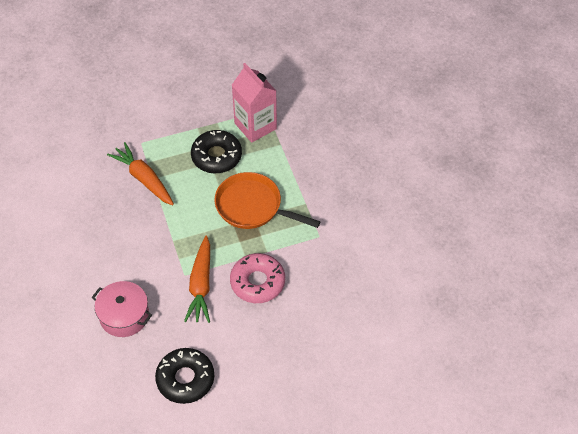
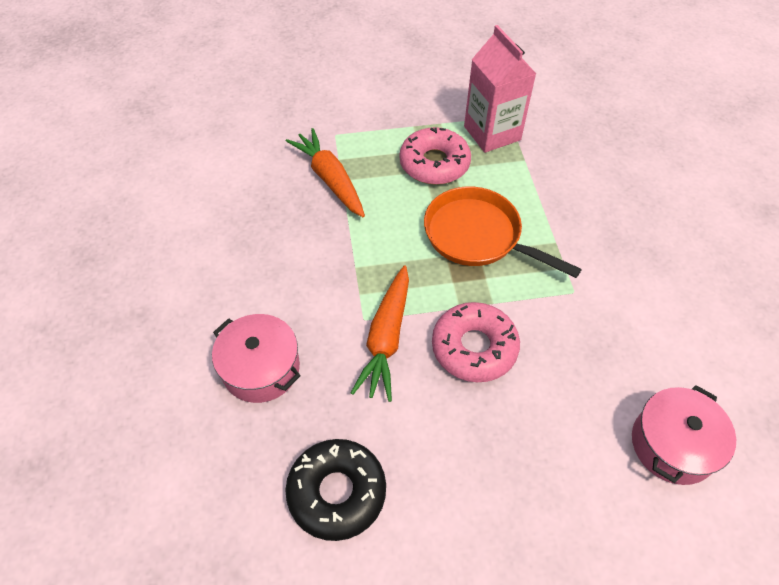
camera: 10 degrees right, 0 degrees up
black donut [191,130,242,173] -> pink donut [399,127,471,185]
none -> pink pot [632,385,736,485]

